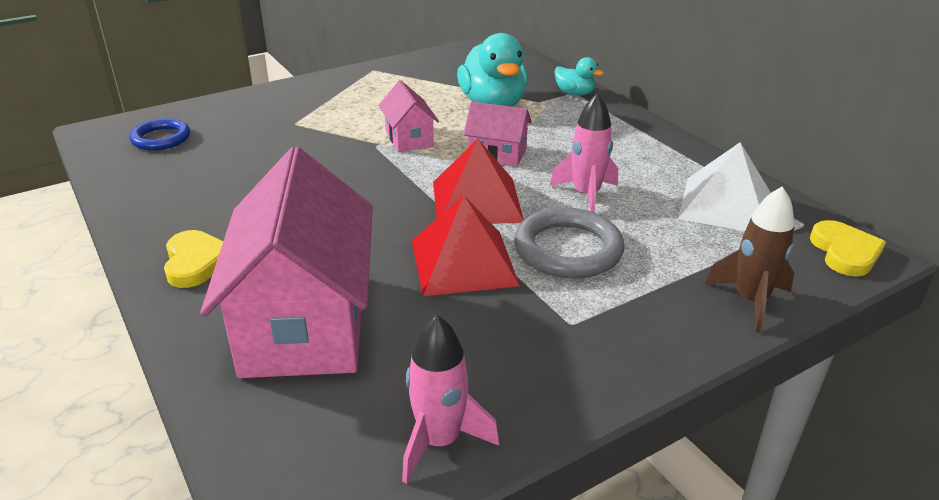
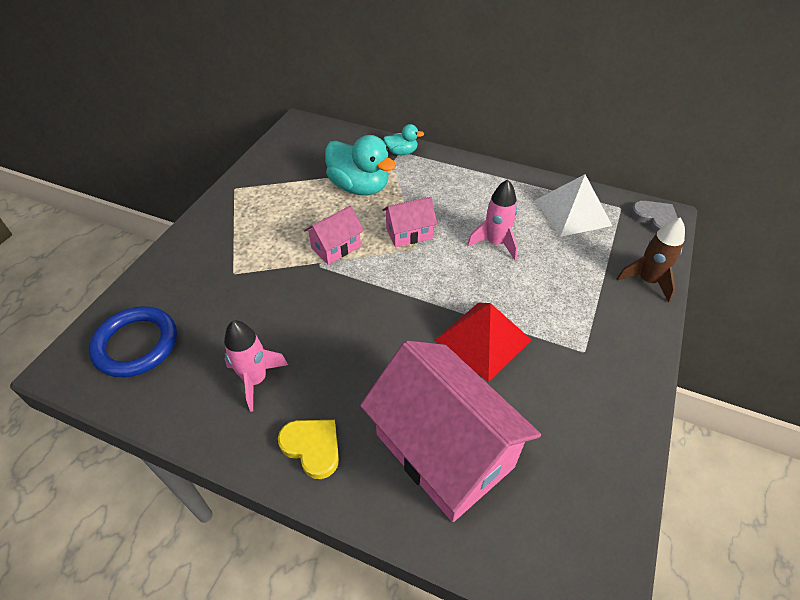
camera: 35 degrees left, 15 degrees up
blue ring [130,118,190,151] -> blue ring [89,306,177,377], size x1.52
pink house [379,80,439,152] -> pink house turned 75 degrees counterclockwise [304,205,364,265]
pink rocket [402,315,499,484] -> pink rocket moved to [224,320,288,412]
red pyramid [433,139,524,224] -> none
grey ring [514,207,625,279] -> none
yellow heart [810,220,886,277] -> grey heart [630,201,678,233]

